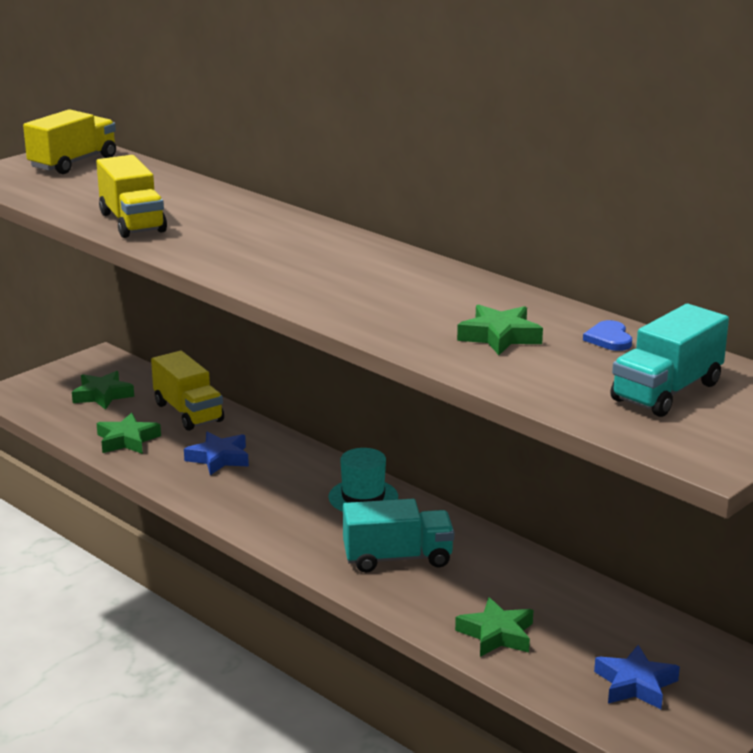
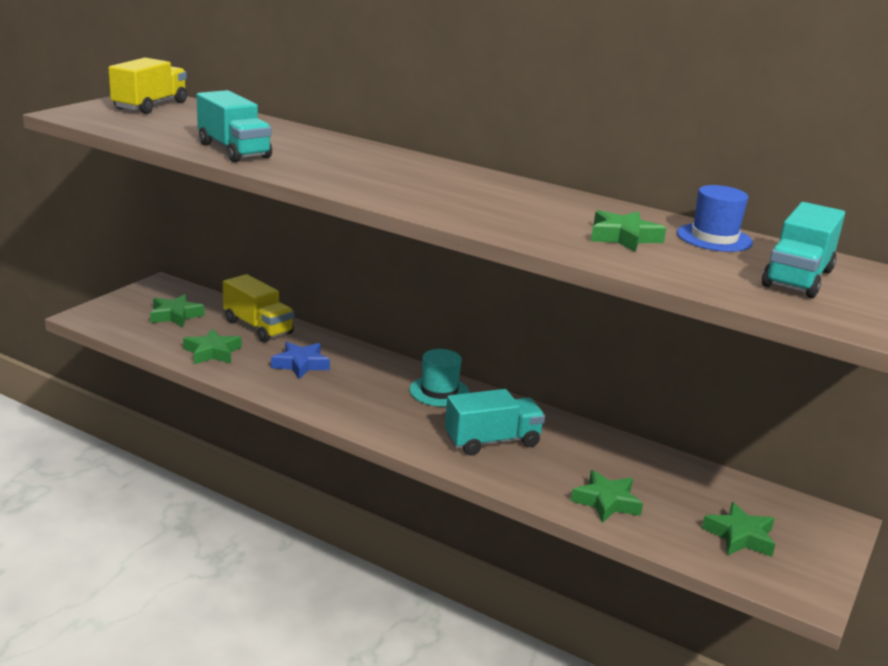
camera: 15 degrees left, 0 degrees up
yellow truck [96,155,167,238] -> turquoise truck [197,90,272,162]
blue heart [583,320,632,351] -> blue hat [677,185,753,252]
blue star [594,645,680,709] -> green star [702,502,775,557]

